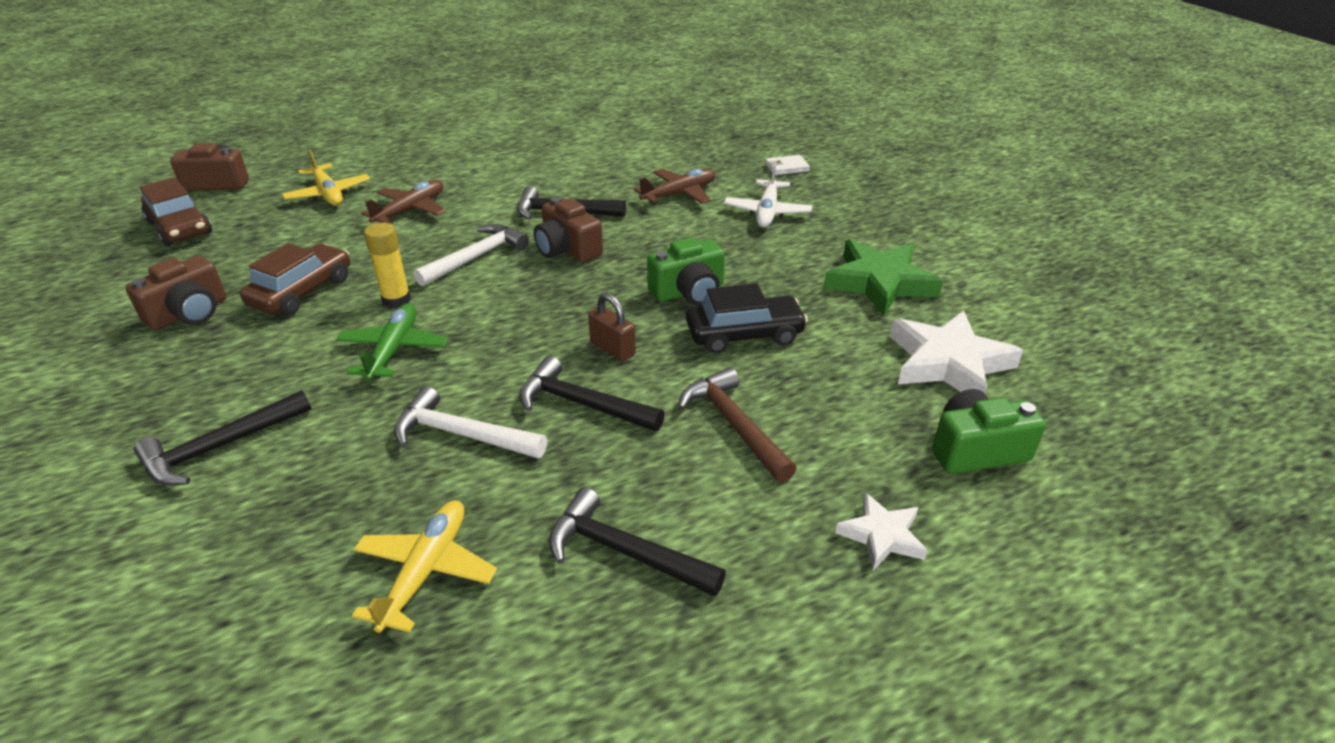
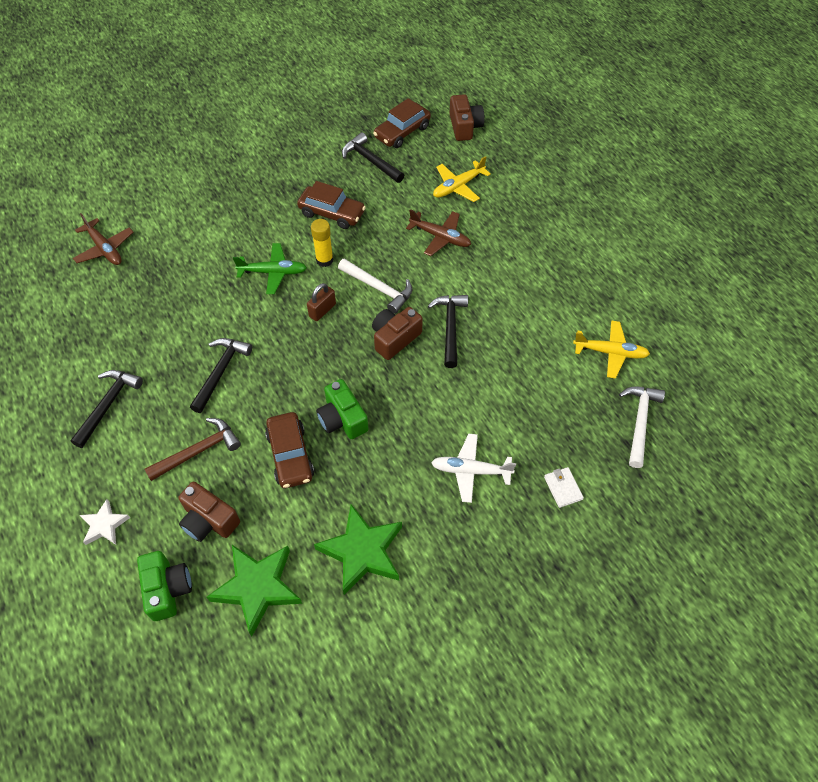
camera: 85 degrees right, 20 degrees up
brown camera [125,256,226,330] -> brown camera moved to [179,482,240,542]
black hammer [134,390,312,486] -> black hammer moved to [342,132,404,183]
yellow plane [352,501,497,633] -> yellow plane moved to [573,320,650,379]
white hammer [394,386,547,458] -> white hammer moved to [619,387,665,468]
brown padlock [588,293,636,361] -> brown padlock moved to [307,283,336,321]
brown plane [634,169,716,204] -> brown plane moved to [73,213,133,265]
black car [686,283,808,353] -> brown car [265,412,314,488]
white star [890,311,1023,395] -> green star [207,545,302,636]

